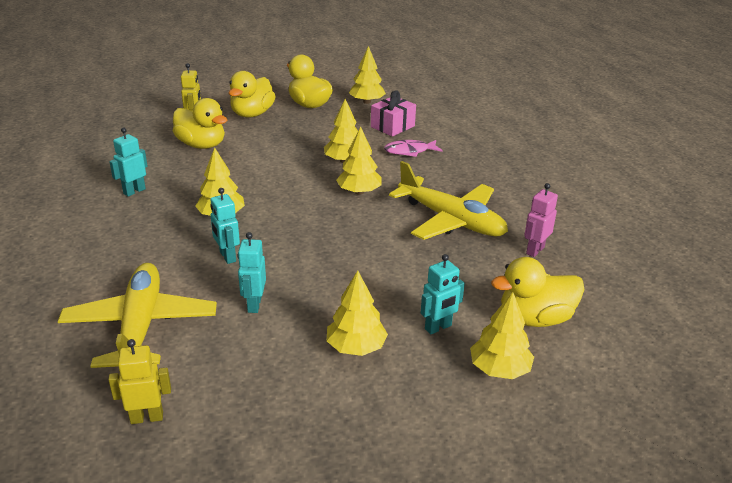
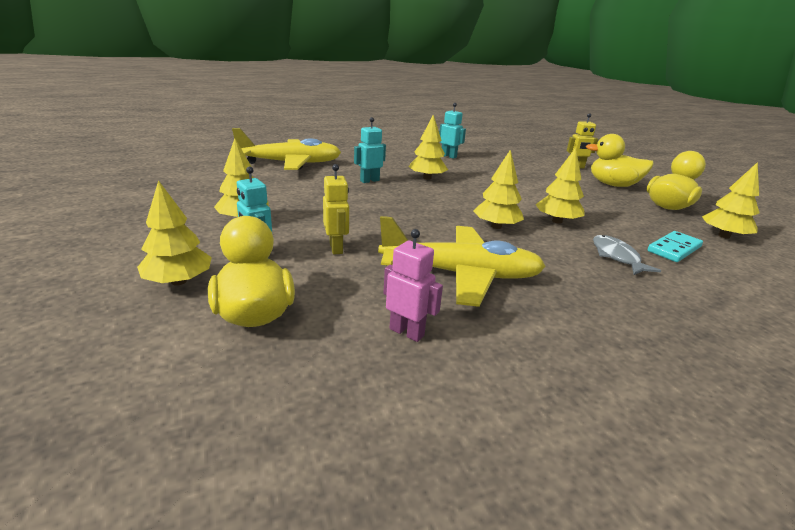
camera: 85 degrees right, 5 degrees down
yellow robot [108,339,171,424] -> yellow robot moved to [323,164,349,254]
yellow duck [173,98,227,149] -> none
turquoise robot [238,232,266,313] -> none
pink gift [371,90,416,136] -> turquoise domino [648,231,703,262]
pink fish [384,140,443,157] -> grey fish [593,235,661,275]
yellow plane [389,161,508,240] -> yellow plane turned 120 degrees counterclockwise [378,216,546,307]

